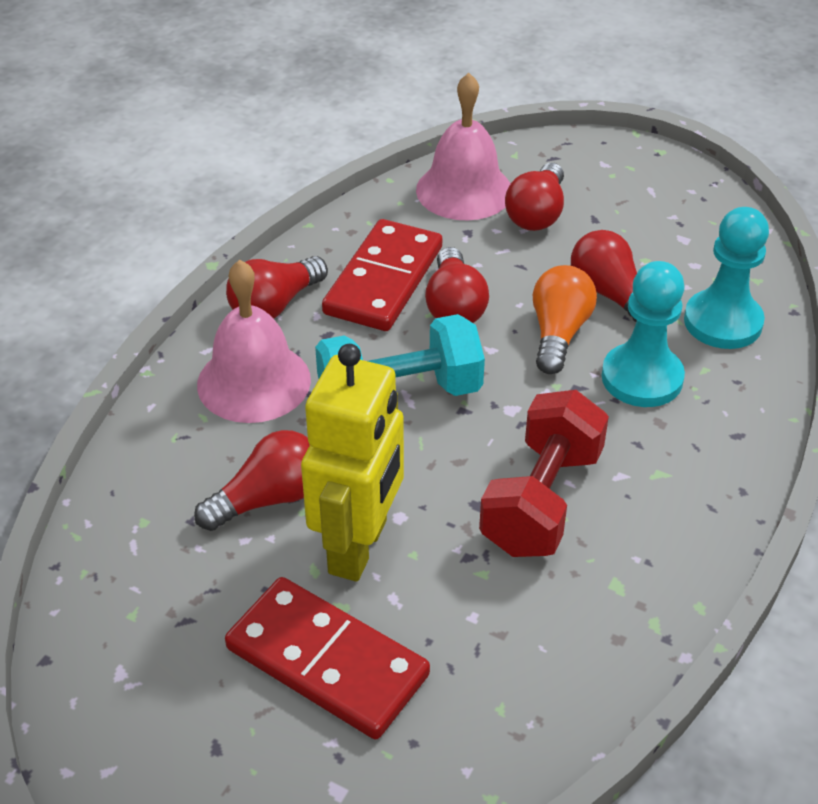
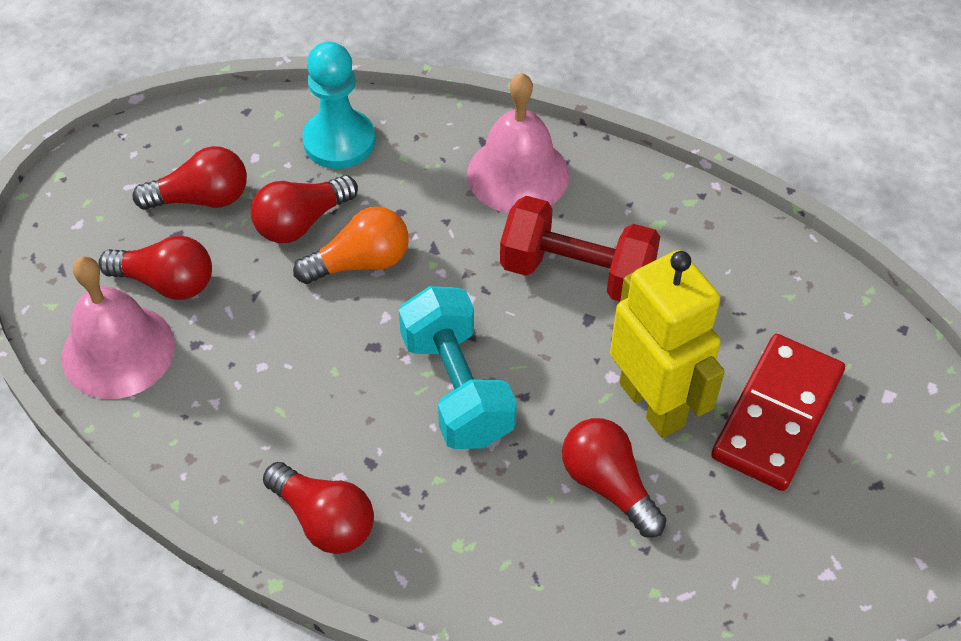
camera: 95 degrees left, 10 degrees up
pink bell [197,260,311,423] -> pink bell moved to [467,73,569,213]
yellow robot [301,344,404,582] -> yellow robot turned 45 degrees clockwise [610,250,725,438]
red domino [322,219,442,331] -> none
red light bulb [425,247,489,323] -> red light bulb moved to [133,146,247,210]
orange light bulb [533,265,597,374] -> orange light bulb turned 150 degrees clockwise [293,206,408,284]
turquoise pawn [601,261,685,407] -> none

